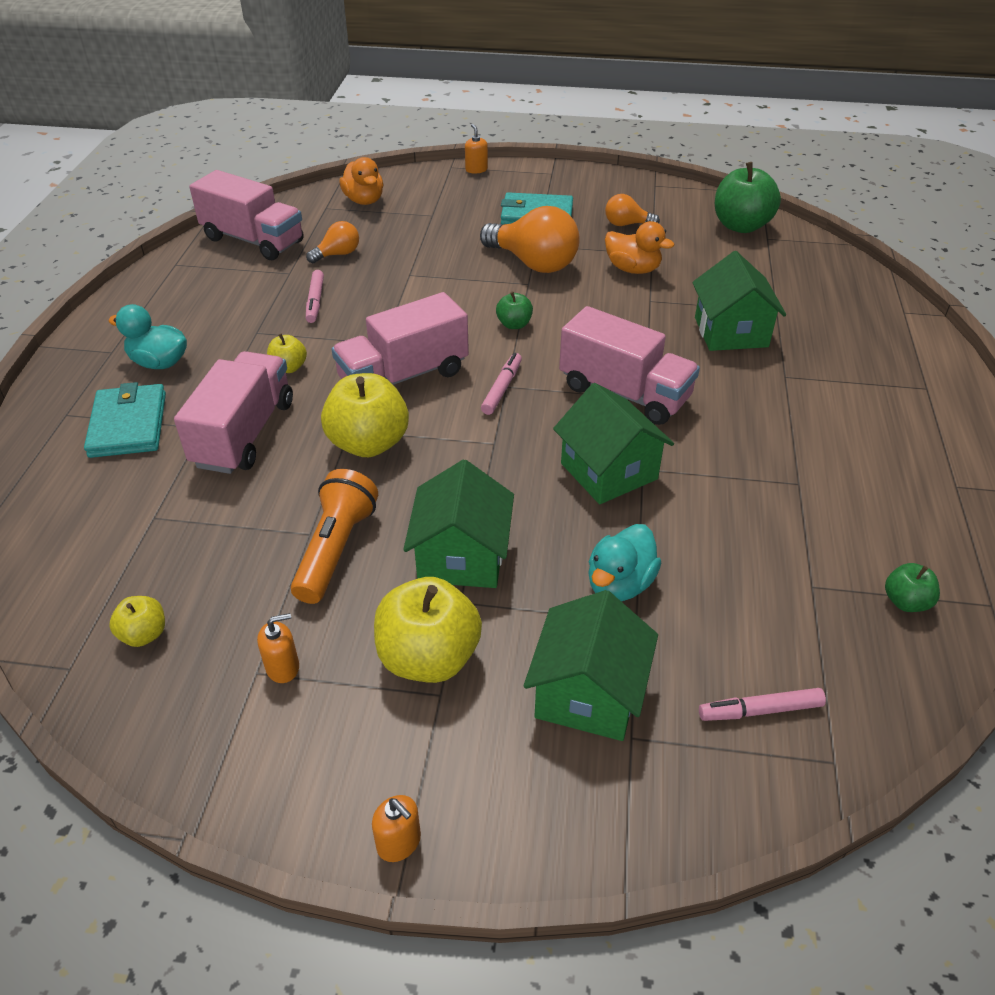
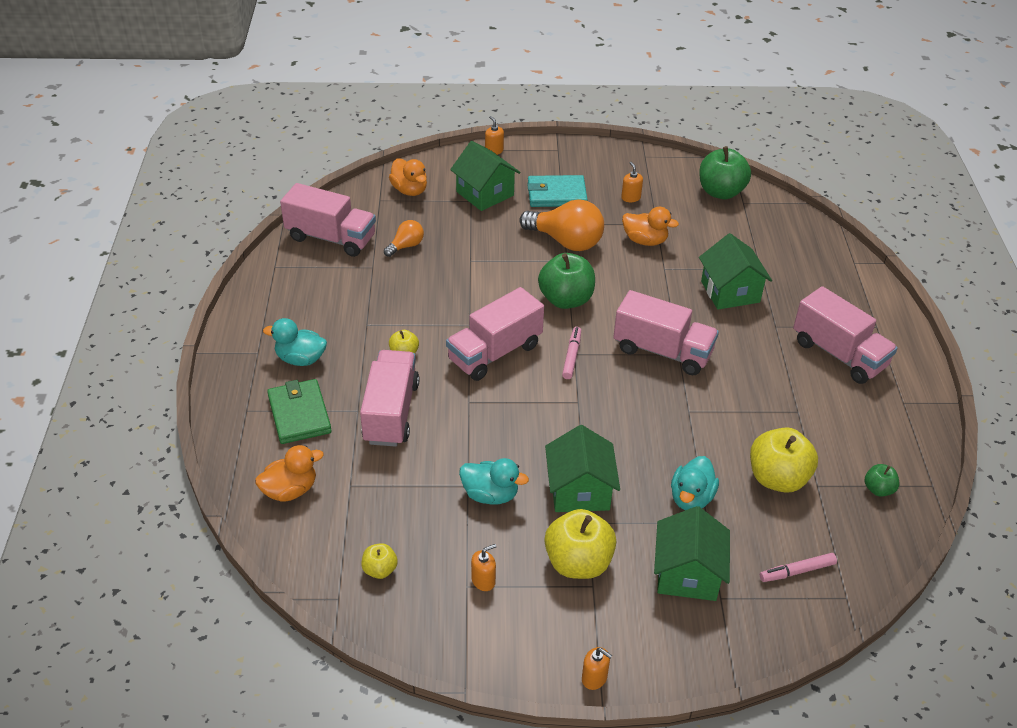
camera: 10 degrees left, 0 degrees up
turquoise wallet [84,382,166,458] -> green wallet [267,379,332,444]
orange flashlight [291,469,378,604] -> turquoise duck [459,458,529,505]
pink marker [306,270,324,323] -> none
yellow apple [321,373,409,457] -> yellow apple moved to [750,427,818,493]
green apple [496,291,533,329] -> green apple [538,253,595,309], size x1.99
green house [553,383,674,504] -> green house moved to [450,141,520,211]
orange light bulb [605,194,660,226] -> orange soap dispenser [621,162,643,202]
none -> orange duck [255,445,324,502]
none -> pink truck [793,286,898,384]

